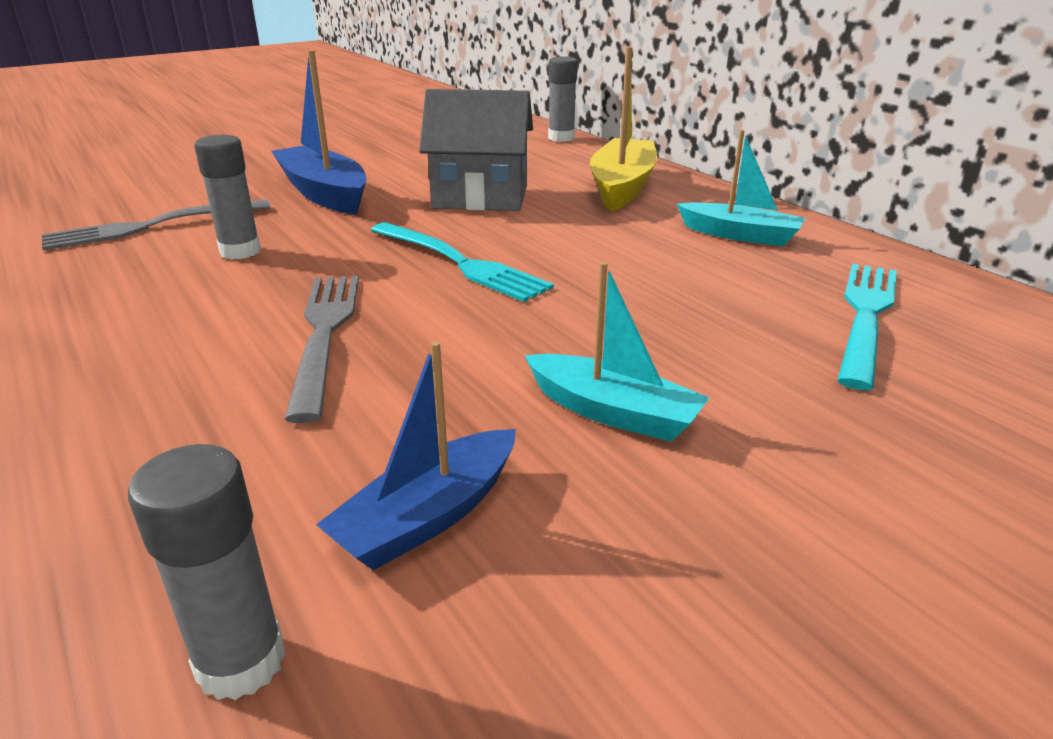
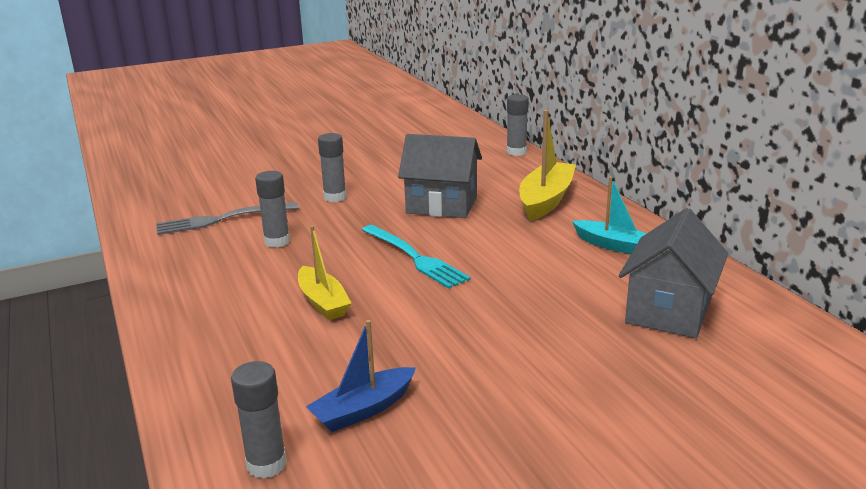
camera: 10 degrees right, 5 degrees down
blue boat [272,50,366,215] -> grey glue stick [318,133,346,202]
grey fork [285,276,359,423] -> yellow boat [298,225,352,320]
turquoise boat [525,262,710,442] -> none
turquoise fork [837,263,897,390] -> grey house [619,208,728,338]

